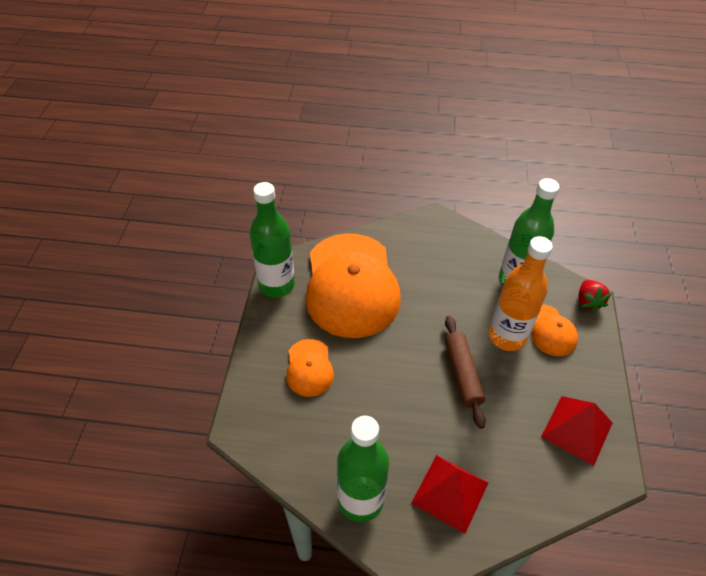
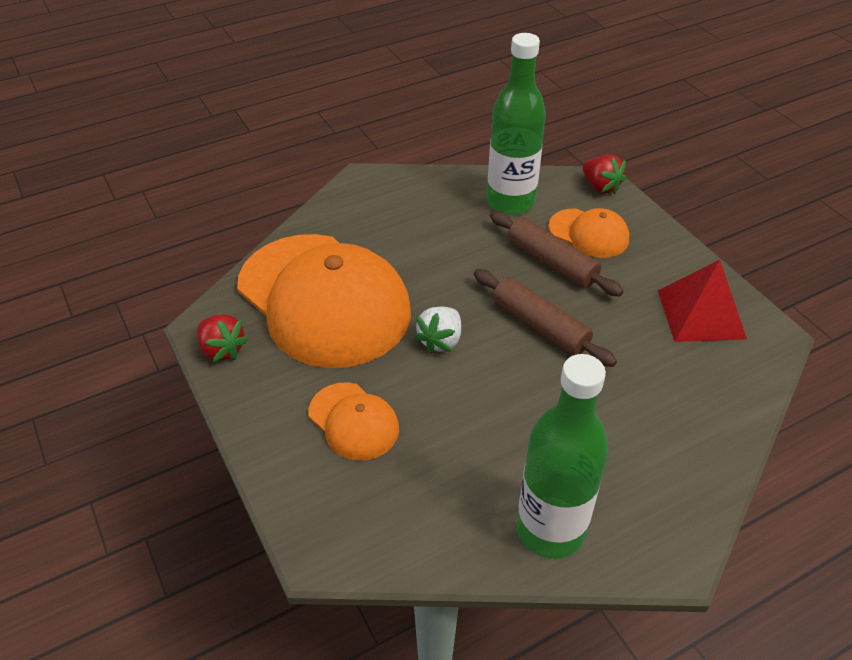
camera: 35 degrees left, 5 degrees down
green bottle [250,182,295,298] -> red strawberry [197,315,248,362]
red pyramid [411,455,488,534] -> none
orange bottle [489,236,553,351] -> brown rolling pin [490,211,624,297]
none -> white strawberry [414,307,461,354]

